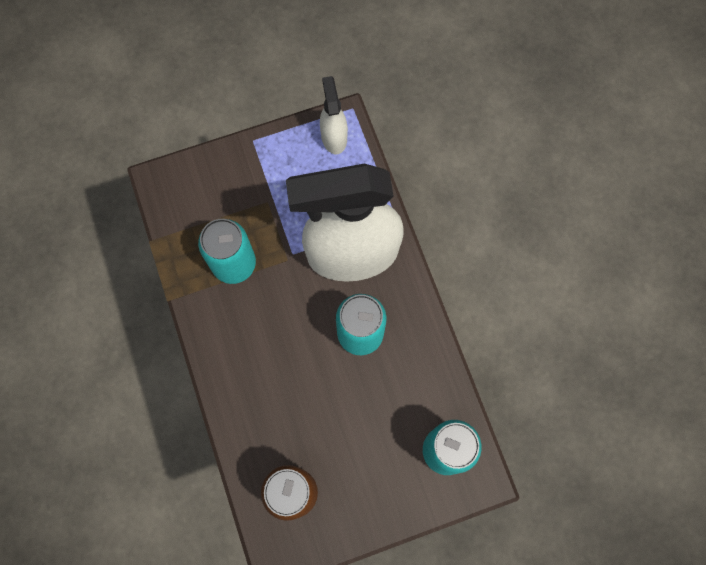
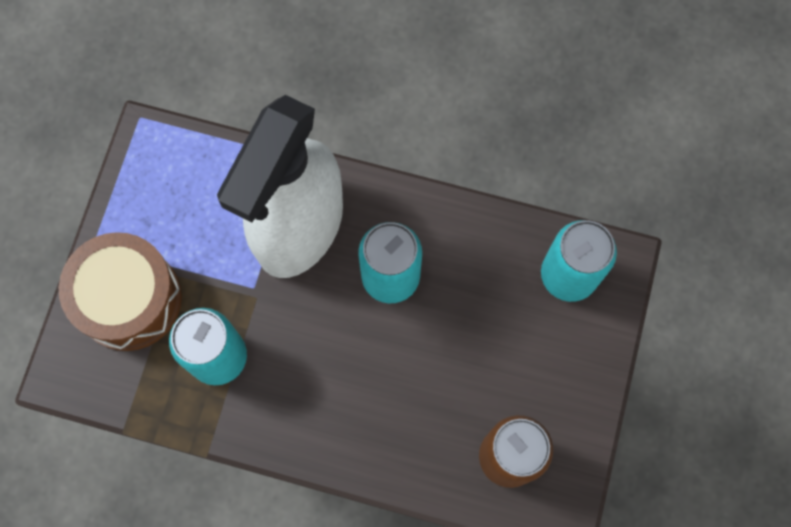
camera: 55 degrees left, 0 degrees up
white spray bottle [320,76,348,154] -> none
none -> brown drum [59,232,182,351]

